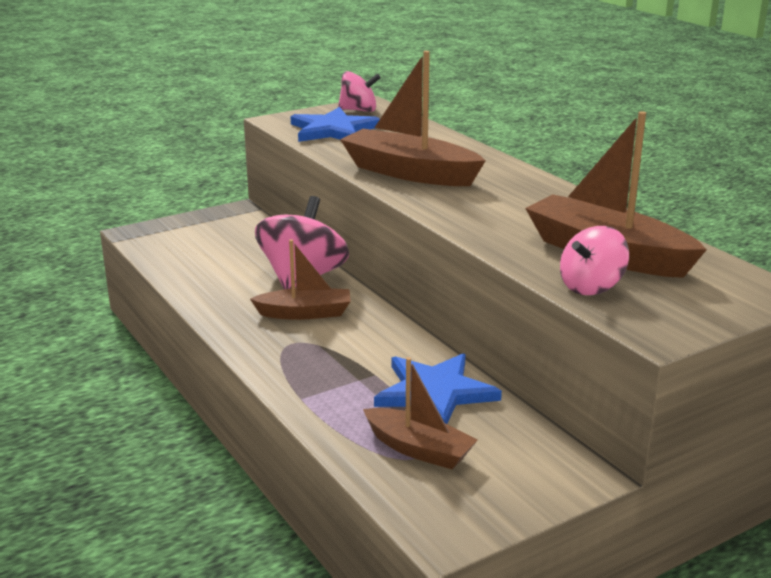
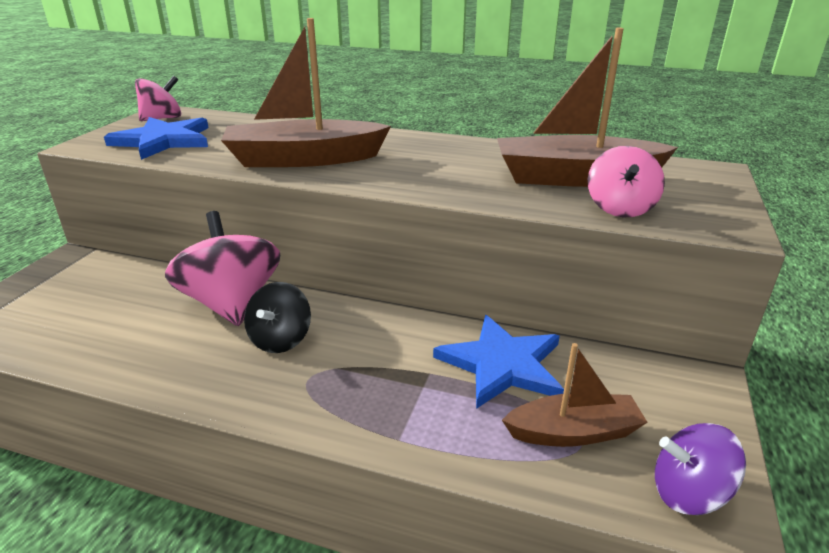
camera: 40 degrees left, 5 degrees up
brown boat [250,239,351,320] -> black spinning top [244,282,311,353]
none -> purple spinning top [655,423,746,515]

